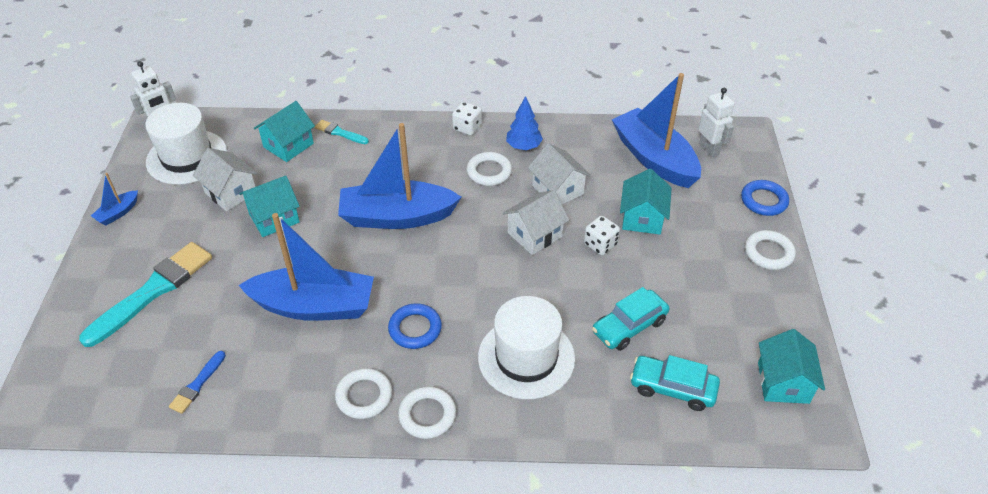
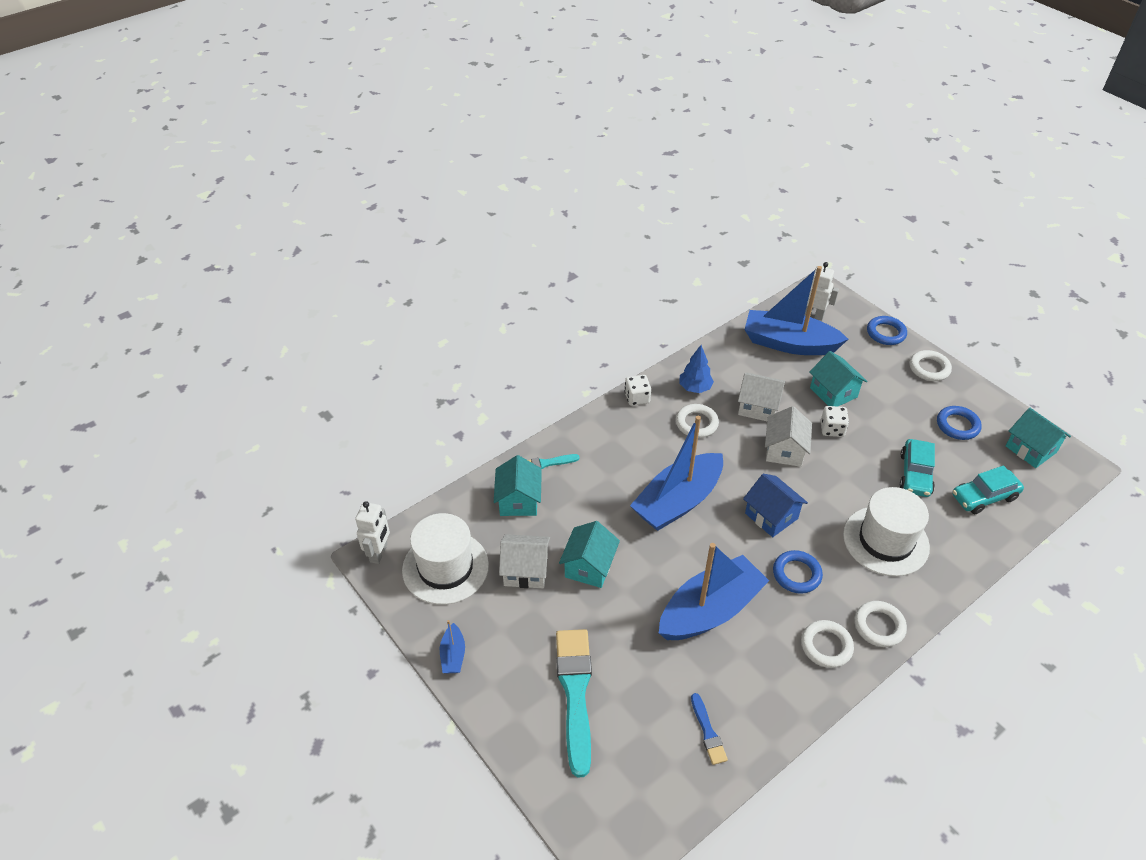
camera: 40 degrees left, 0 degrees up
none -> blue house [743,474,808,537]
none -> blue ring [937,406,982,440]

